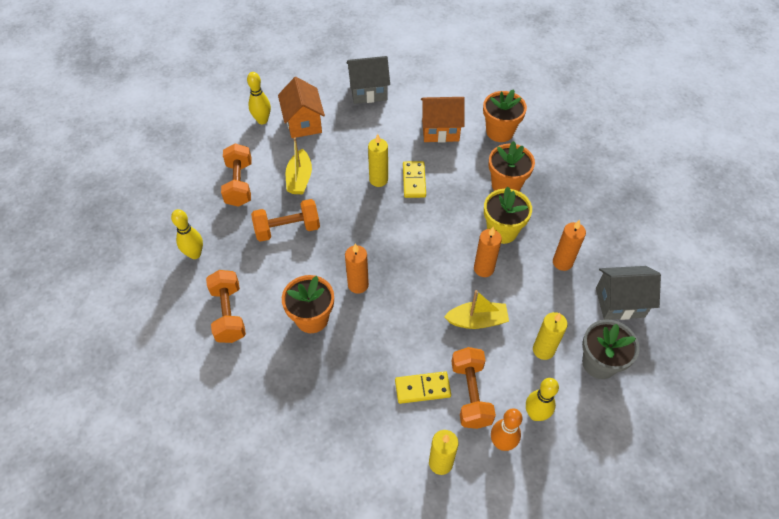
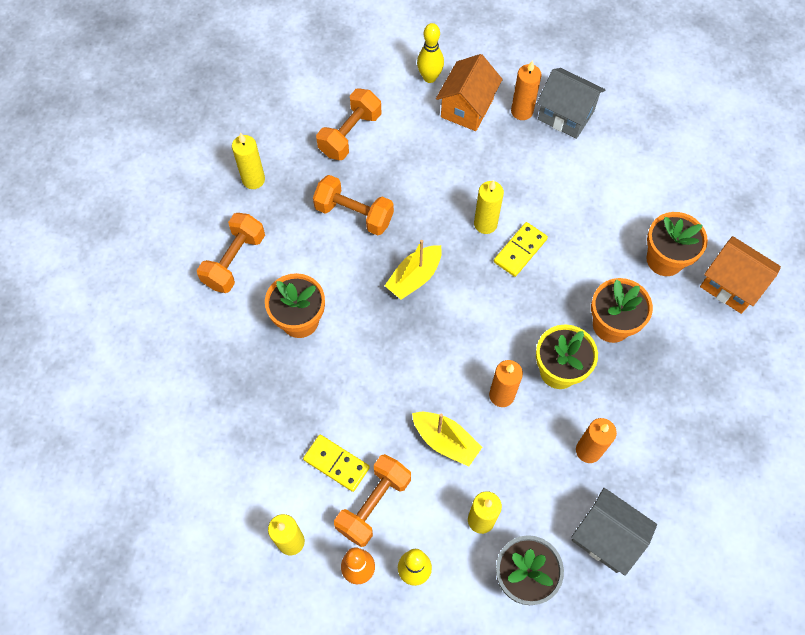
camera: 40 degrees right, 10 degrees up
yellow bowling pin [171,209,203,259] -> yellow candle [232,133,265,189]
yellow boat [286,137,312,194] -> yellow boat moved to [385,240,442,300]
orange candle [345,244,369,294] -> orange candle moved to [511,60,541,120]
orange house [421,97,465,143] -> orange house moved to [700,236,781,314]

